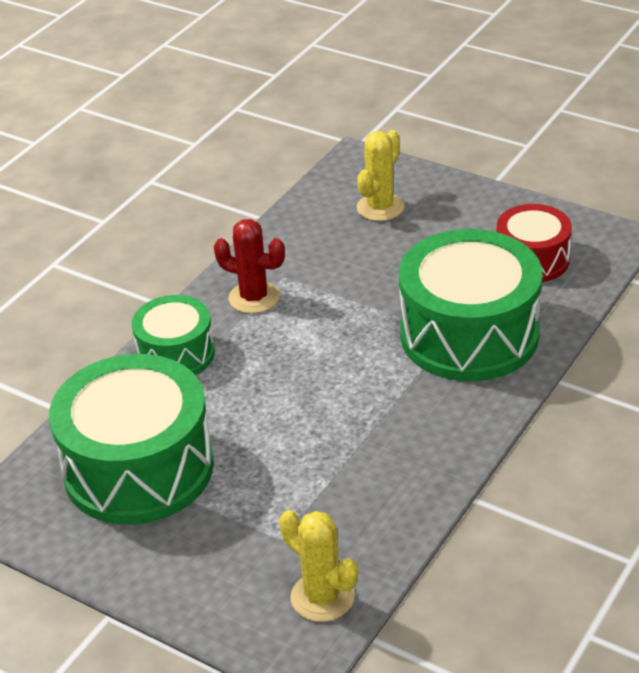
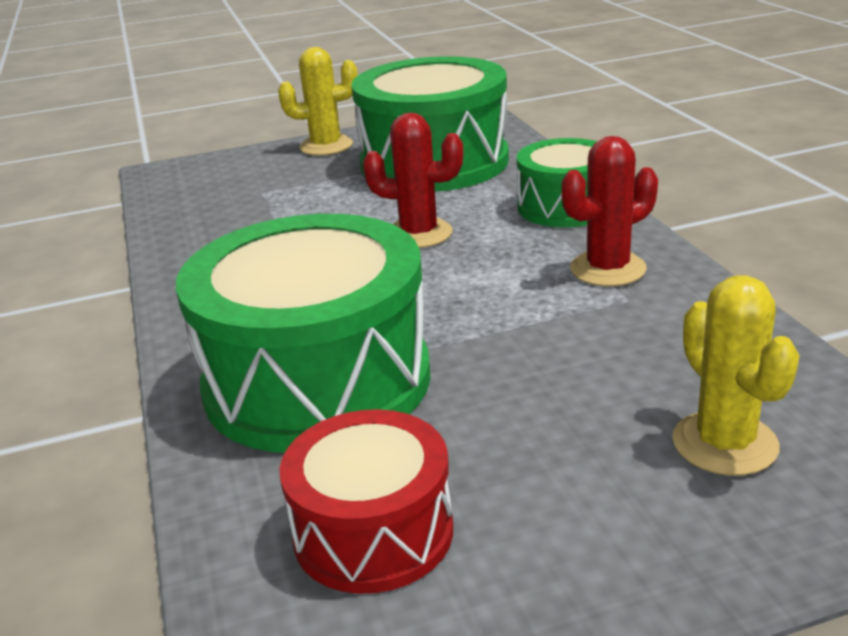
camera: 130 degrees right, 10 degrees down
yellow cactus [279,510,358,622] -> yellow cactus moved to [278,47,358,156]
none -> red cactus [363,113,463,248]

